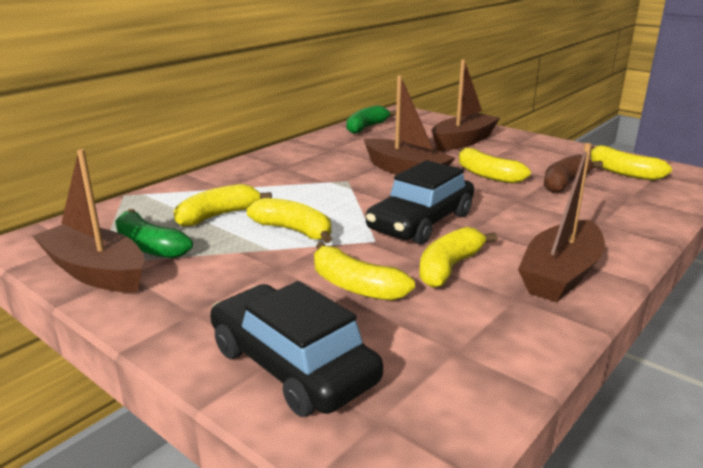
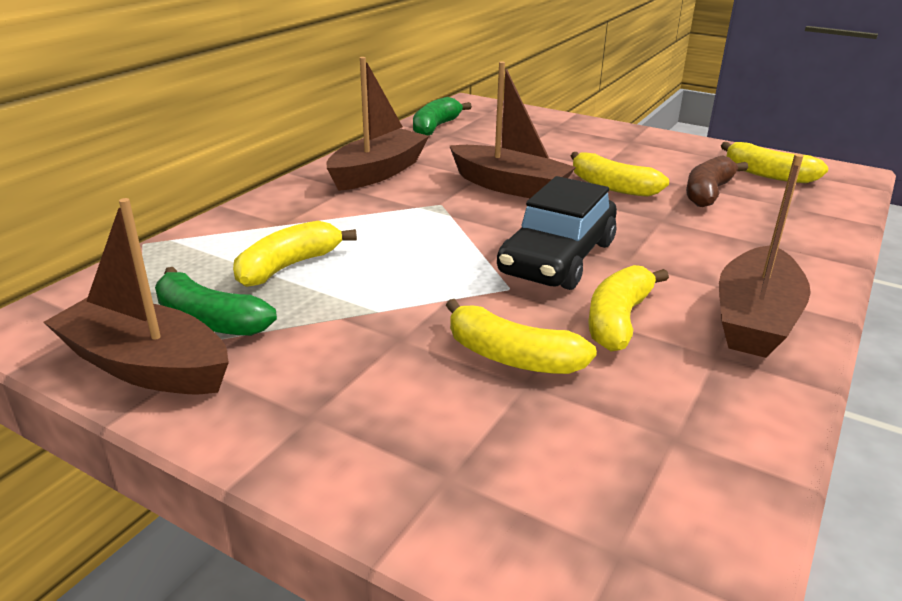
camera: 10 degrees left, 5 degrees up
black car [210,281,383,417] -> none
yellow banana [247,198,332,243] -> none
brown boat [431,59,500,151] -> brown boat moved to [326,57,429,191]

